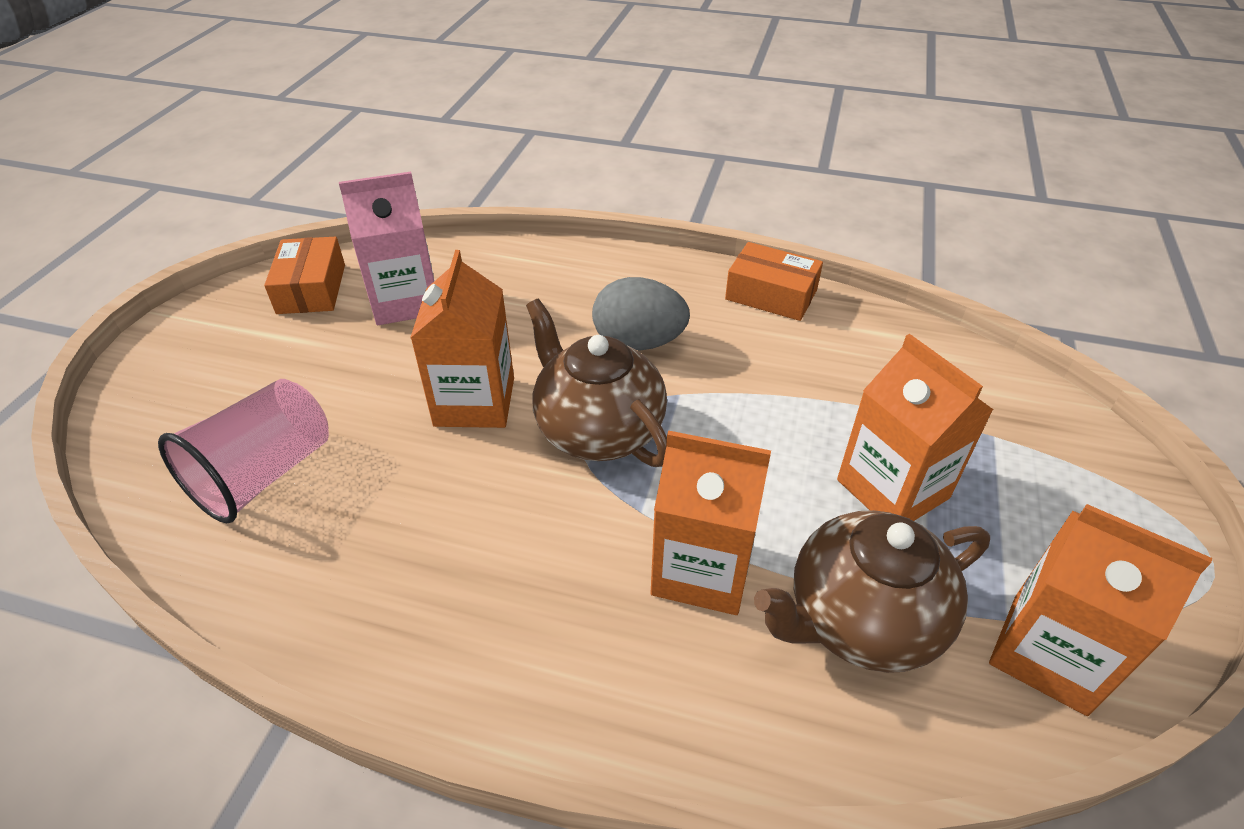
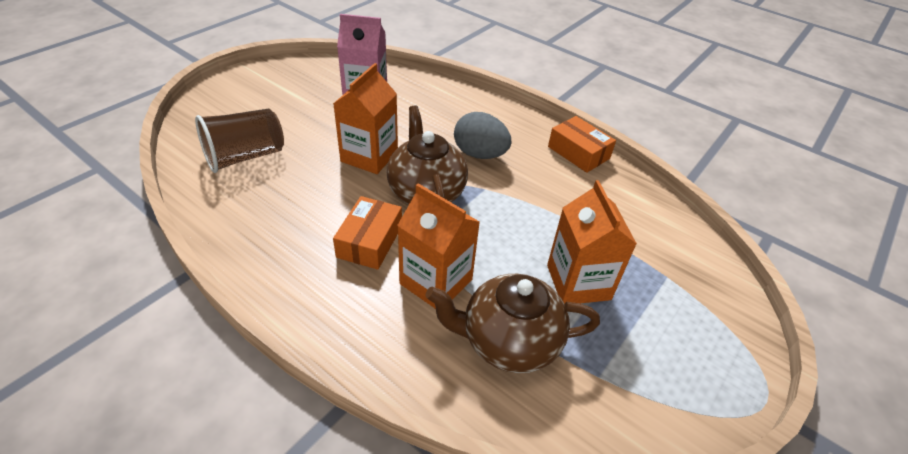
camera: 20 degrees right, 0 degrees up
pink cup [158,379,329,523] -> brown cup [195,109,284,173]
orange box [264,237,345,314] -> orange box moved to [333,196,402,270]
orange carton [989,504,1212,716] -> none

